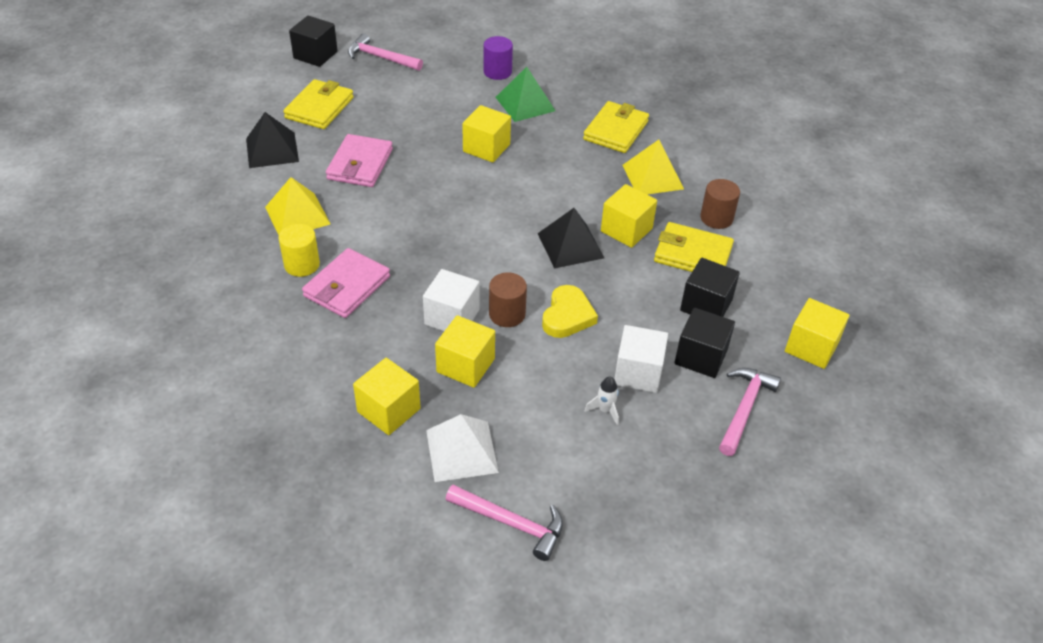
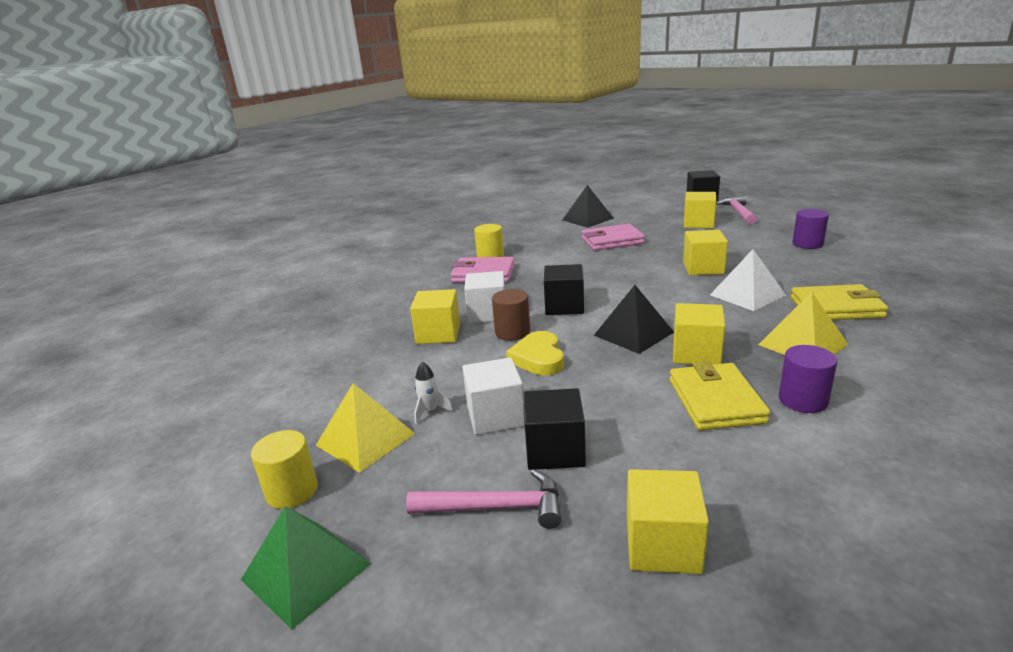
camera: 70 degrees right, 20 degrees down
yellow pyramid [265,177,331,235] -> yellow pyramid moved to [316,383,415,473]
yellow wallet [283,79,354,129] -> none
yellow cube [353,358,421,435] -> yellow cube moved to [684,192,716,228]
white pyramid [426,414,499,482] -> white pyramid moved to [710,249,787,311]
pink hammer [446,485,563,561] -> none
green pyramid [495,67,556,122] -> green pyramid moved to [241,506,371,630]
yellow heart [542,285,598,338] -> yellow heart turned 90 degrees clockwise [506,331,564,375]
black cube [680,258,740,317] -> black cube moved to [544,264,584,315]
brown cylinder [700,179,740,229] -> purple cylinder [779,345,837,413]
none -> yellow cylinder [251,430,318,509]

